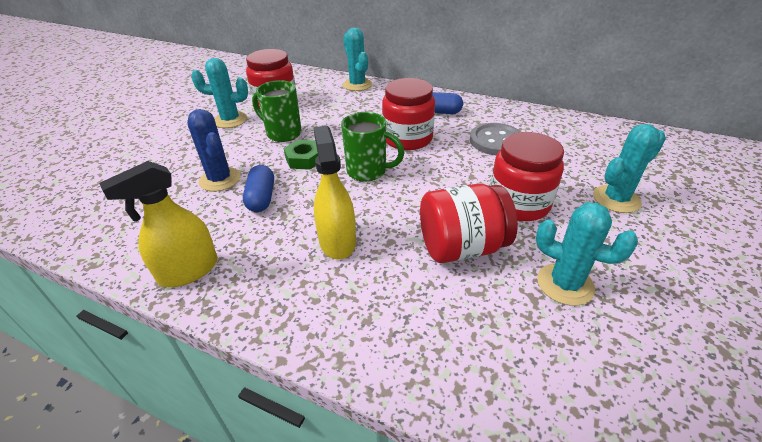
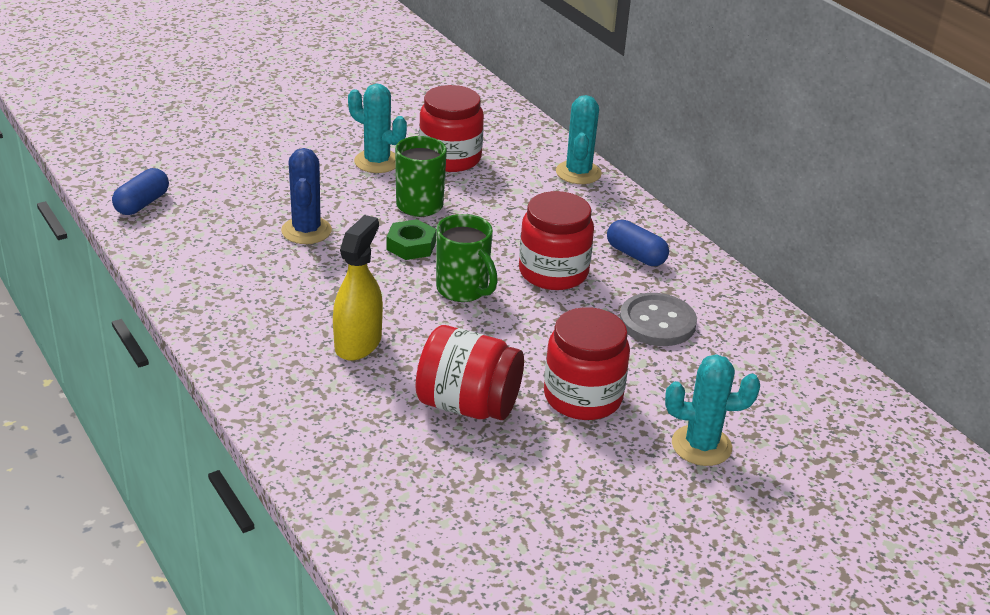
camera: 30 degrees right, 5 degrees down
yellow spray bottle [99,161,218,287] -> none
blue capsule [243,165,274,212] -> blue capsule moved to [112,168,169,215]
turquoise cactus [536,202,638,306] -> none

